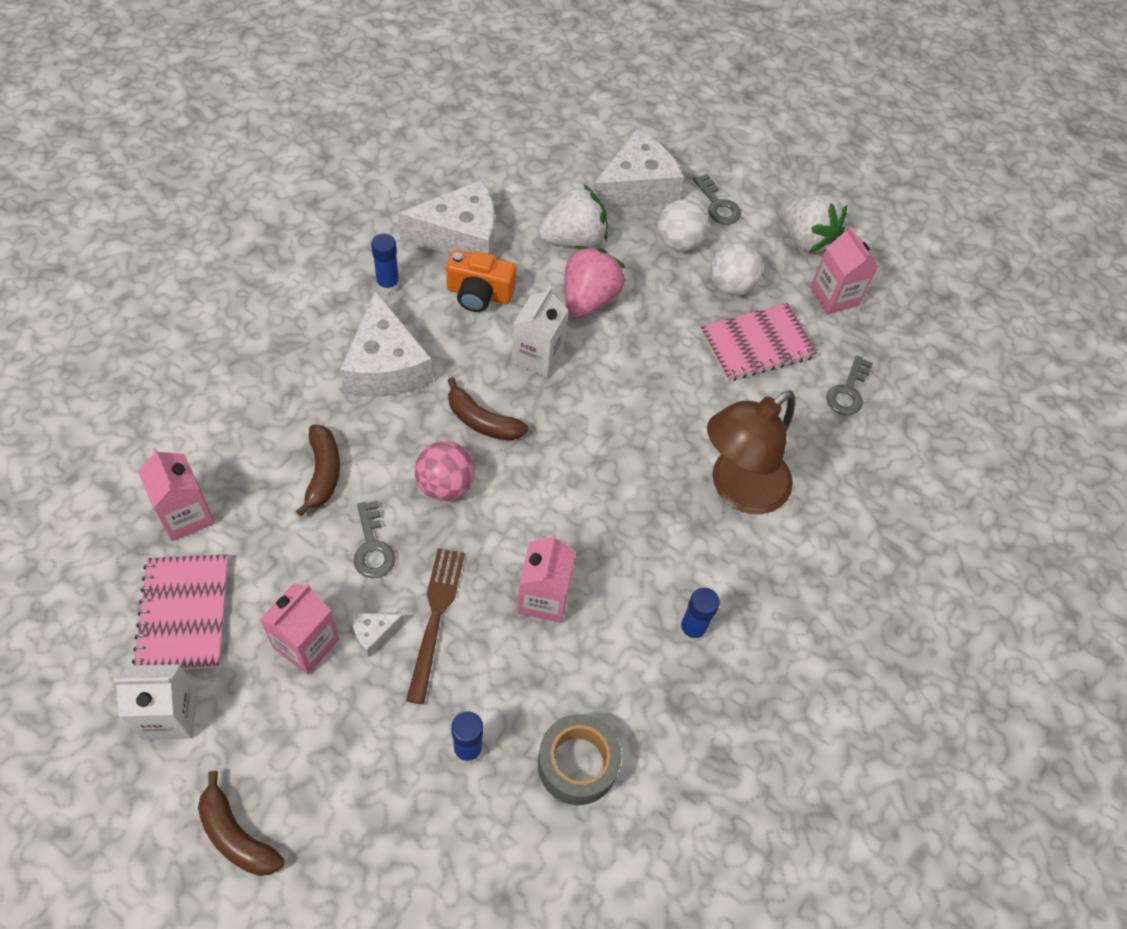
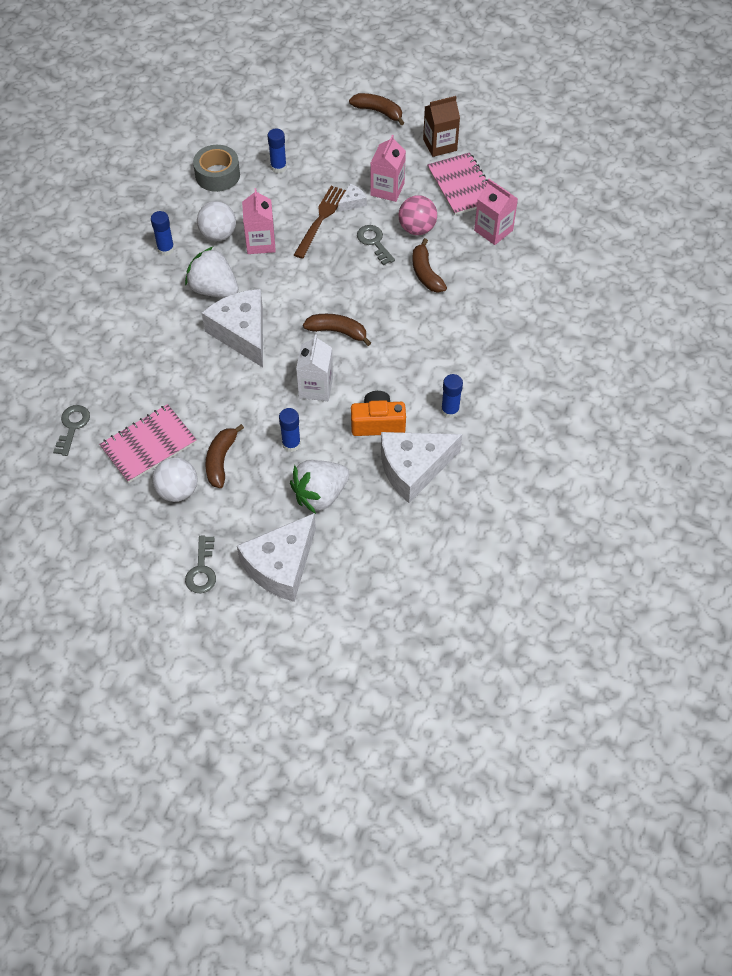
camera: 170 degrees right, 0 degrees up
white carton [114,664,198,740] -> brown carton [423,96,460,157]
white cheese [340,290,433,397] -> white cheese moved to [202,289,263,367]
brown fork [406,548,465,704] -> brown fork turned 150 degrees counterclockwise [294,186,346,259]
pink ball [415,441,475,501] -> pink ball moved to [399,195,437,235]
pink strawberry [565,246,625,318] -> blue glue stick [279,408,301,452]
white ball [657,199,708,252] -> white ball moved to [197,201,236,241]
grey key [693,174,741,225] -> grey key turned 135 degrees counterclockwise [185,536,216,593]
brown lamp [707,391,795,514] -> none
white strawberry [780,195,847,253] -> white strawberry moved to [185,247,239,298]
pink carton [810,226,878,314] -> none
none -> brown banana [205,424,244,488]

